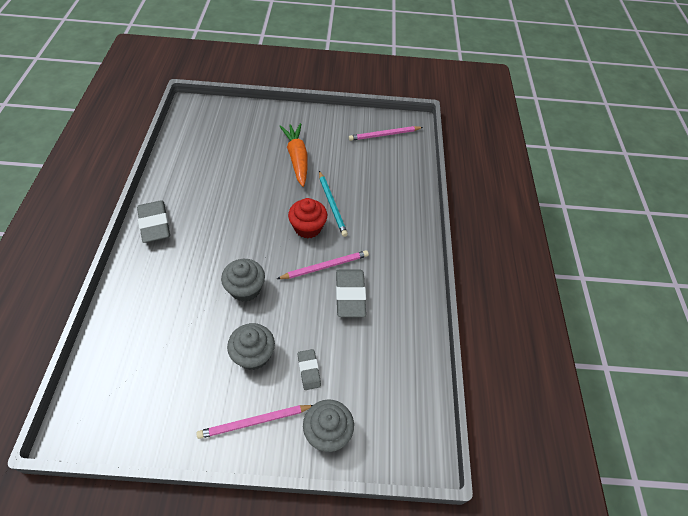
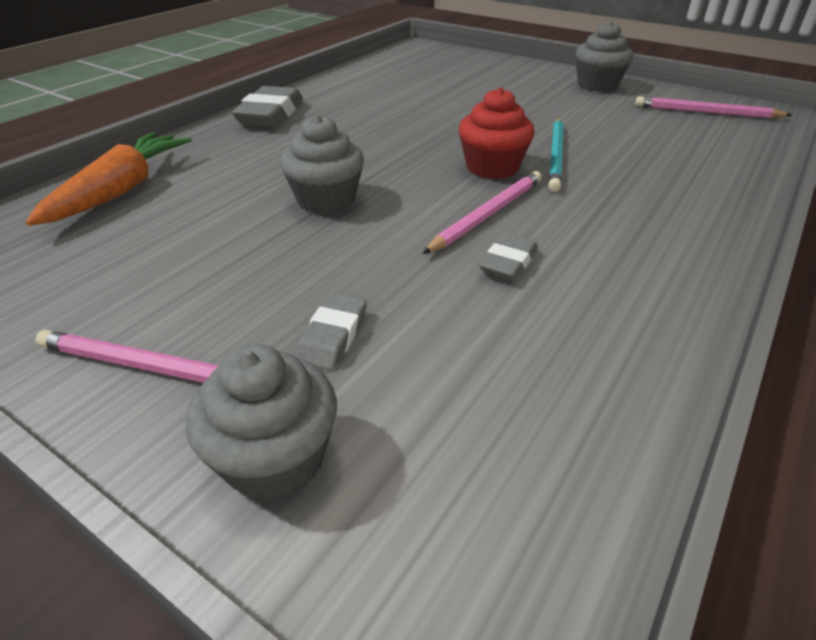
camera: 35 degrees right, 15 degrees down
grey cupcake [227,323,275,370] -> grey cupcake moved to [575,21,633,92]
pink pencil [277,250,369,279] -> pink pencil turned 60 degrees counterclockwise [423,171,542,254]
orange carrot [279,123,308,187] -> orange carrot moved to [26,132,192,226]
grey eraser [336,269,366,317] -> grey eraser [479,233,538,280], size x0.58

